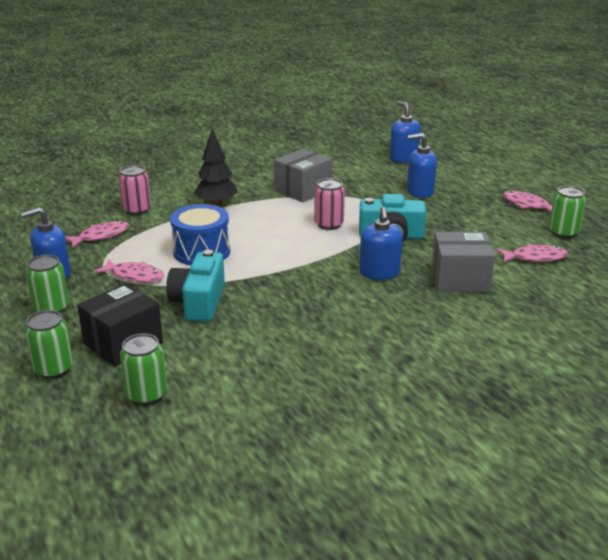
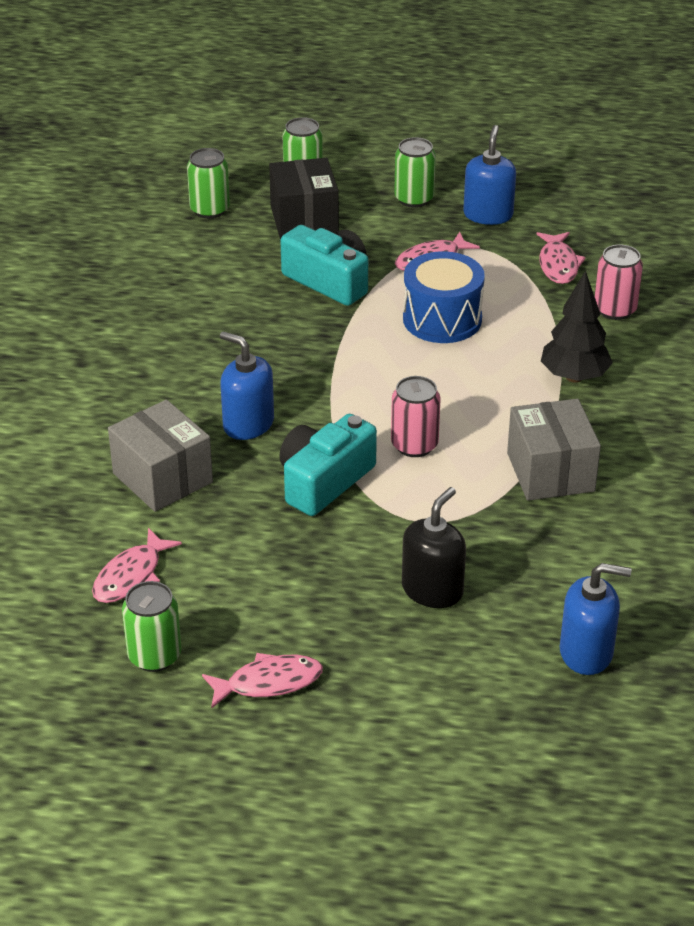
camera: 125 degrees right, 10 degrees up
blue soap dispenser [407,133,437,198] -> black soap dispenser [402,487,466,608]
grey box [432,232,495,292] -> grey box turned 75 degrees counterclockwise [108,400,213,512]

